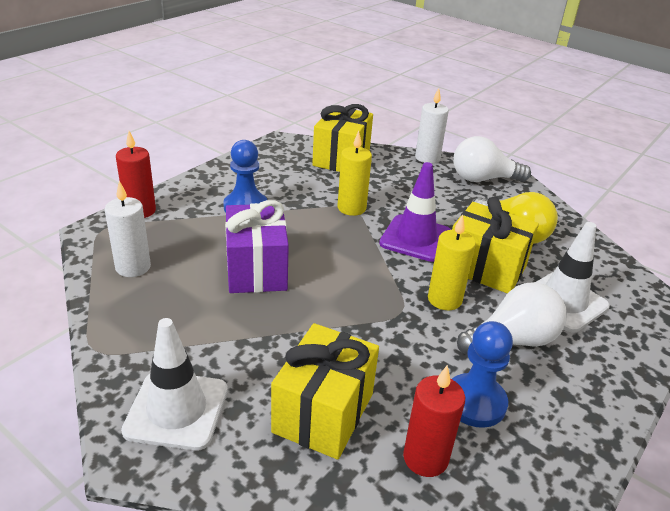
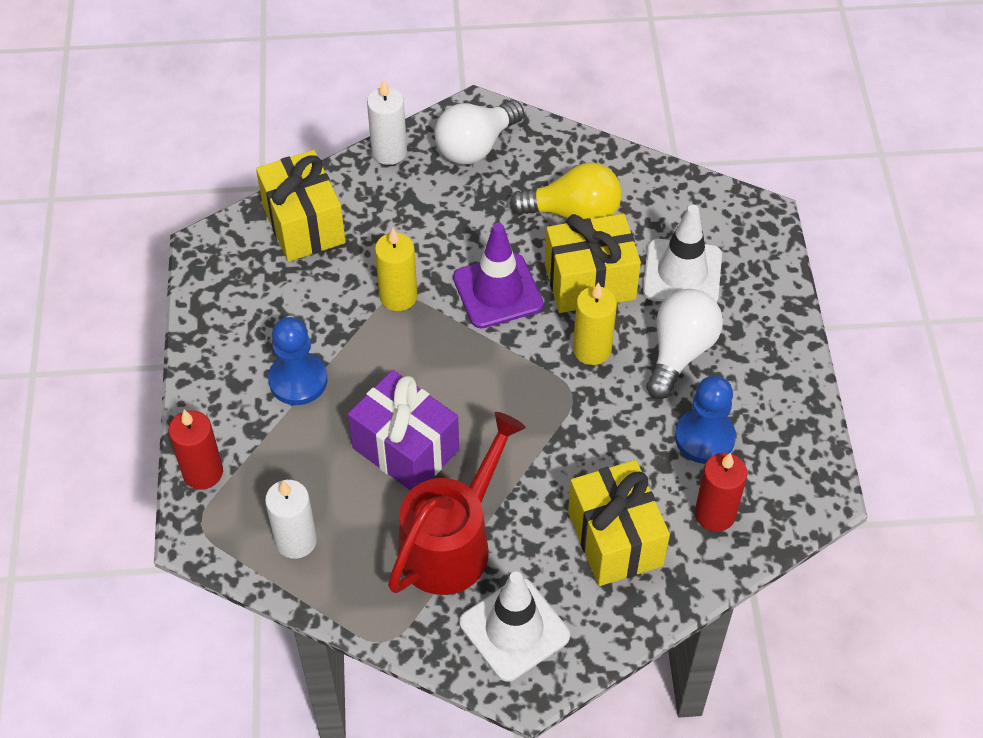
camera: 40 degrees left, 20 degrees up
none -> red watering can [388,412,526,595]

